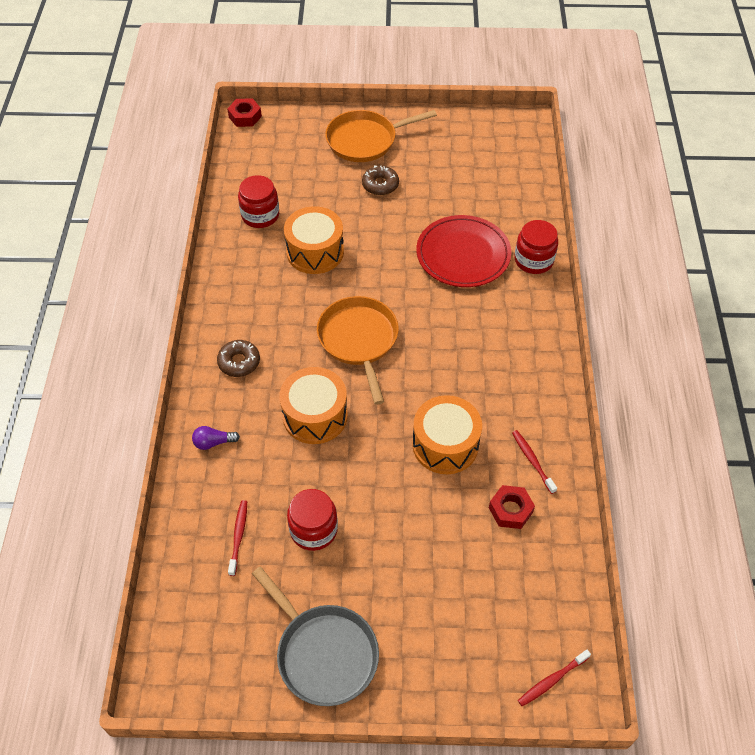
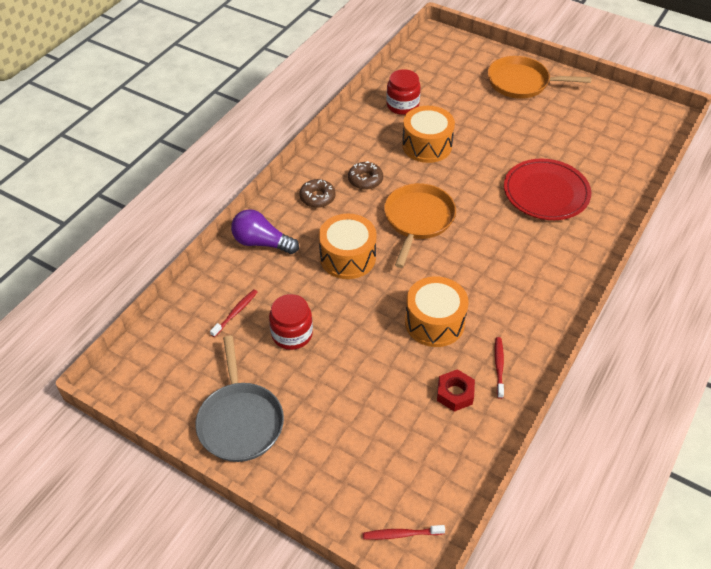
camera: 30 degrees right, 5 degrees down
purple light bulb [192,426,240,450] -> purple light bulb [231,209,299,254], size x1.81
red nut [227,98,262,127] -> none
brown donut [362,166,399,195] -> brown donut moved to [348,161,383,190]
red jar [515,220,558,274] -> none

